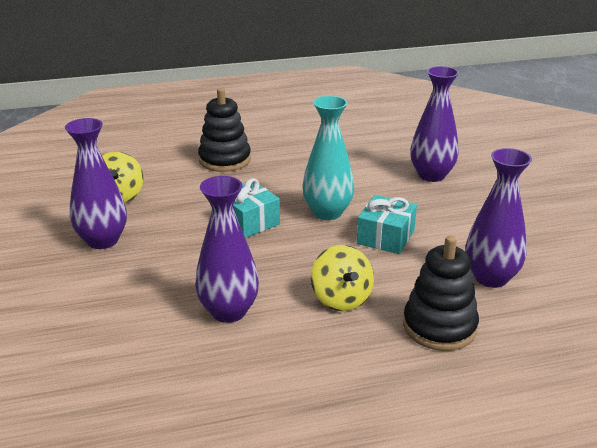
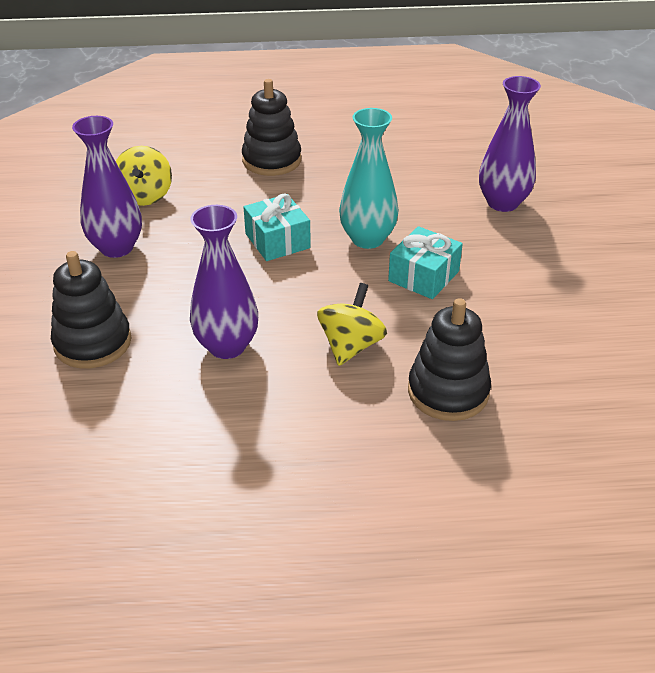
camera: 10 degrees right, 10 degrees up
yellow spinning top [311,245,374,311] -> yellow spinning top turned 150 degrees counterclockwise [317,283,387,366]
purple vase [465,148,532,288] -> none
none -> black stacking toy [51,251,132,369]

